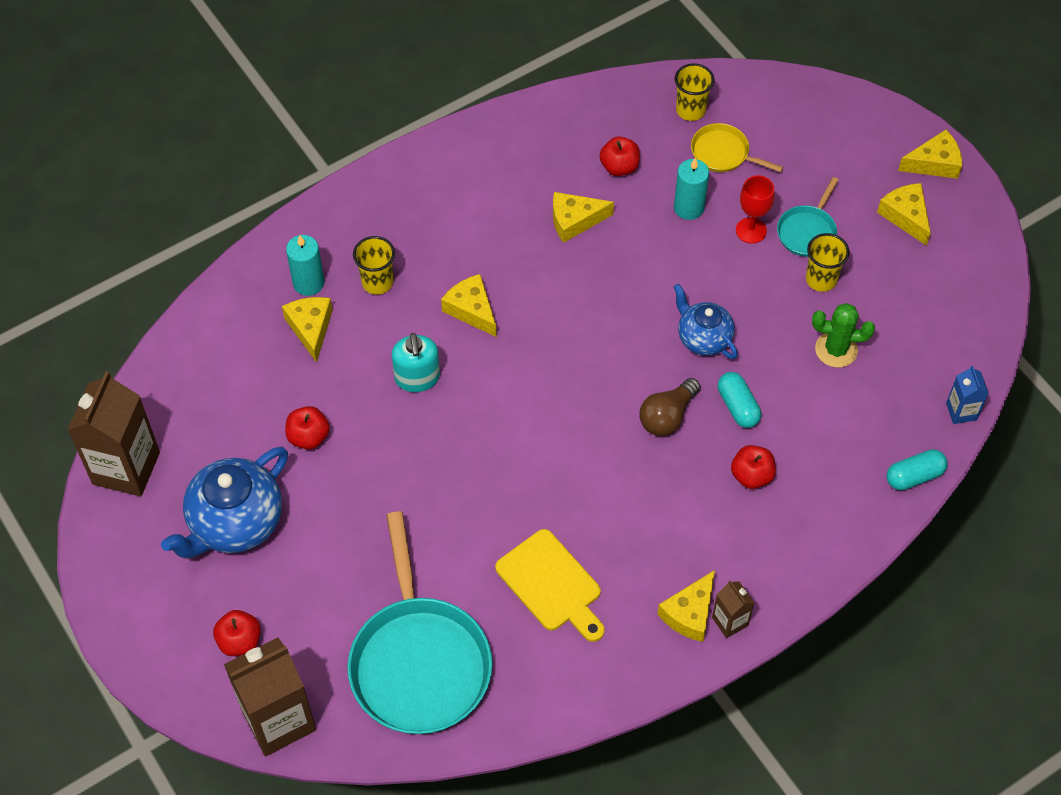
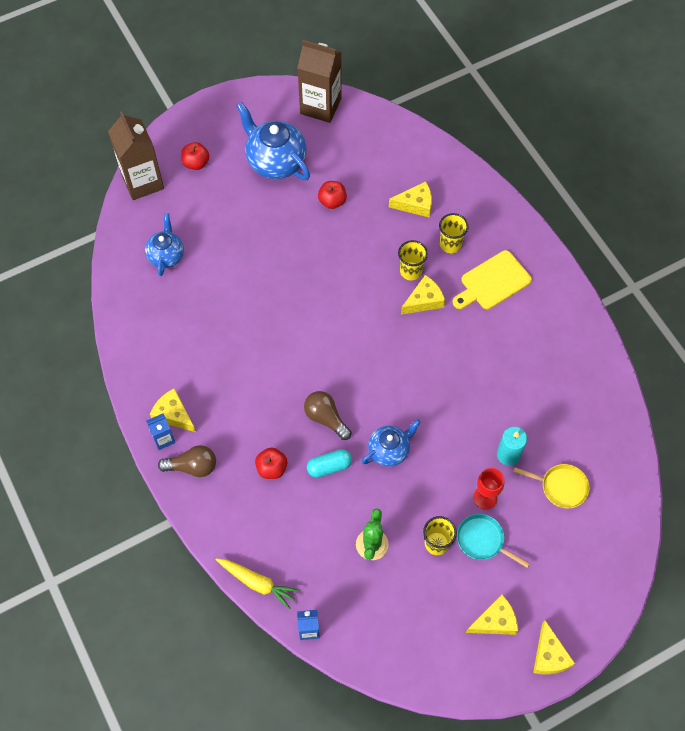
camera: 95 degrees right, 5 degrees up
turquoise candle [286,235,324,296] -> none
turquoise pan [347,511,492,734] -> blue teapot [145,213,184,276]
turquoise soap dispenser [392,333,440,392] -> none
yellow cutting board [495,529,605,642] -> yellow cutting board moved to [453,250,532,309]
yellow cheese [553,192,614,243] -> none
red apple [600,137,640,176] -> none
yellow cup [675,63,714,121] -> yellow cup moved to [398,240,428,280]
yellow pan [691,123,783,172] -> yellow pan turned 75 degrees clockwise [513,464,589,508]
brown carton [712,581,754,638] -> blue carton [146,414,175,450]
turquoise capsule [887,449,948,490] -> yellow carrot [216,558,300,610]
none -> brown light bulb [158,445,216,477]

